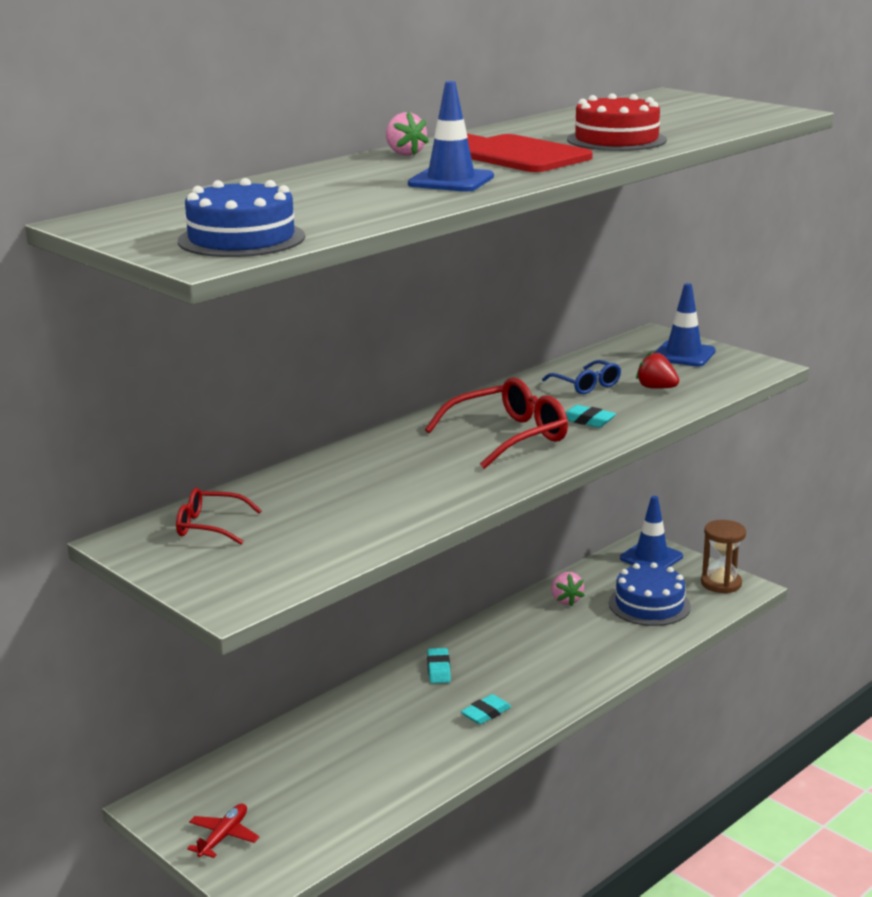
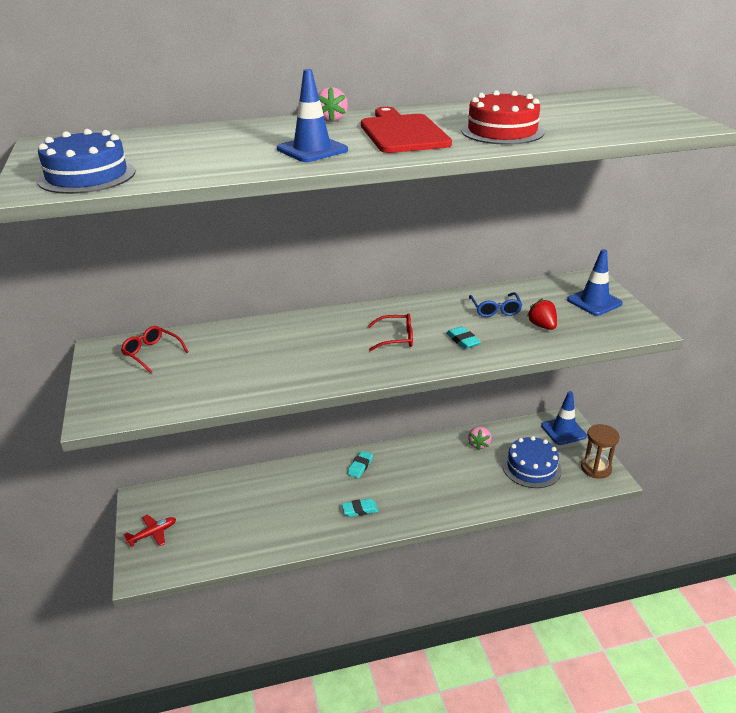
camera: 30 degrees right, 10 degrees up
red glasses [425,378,568,469] -> red glasses [368,313,413,351], size x0.59

